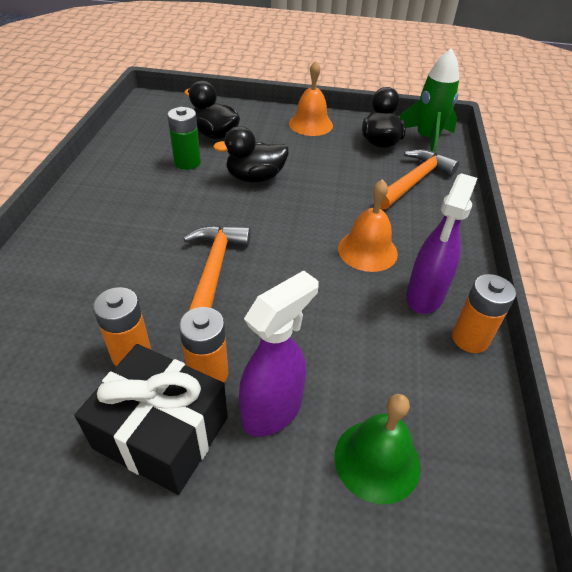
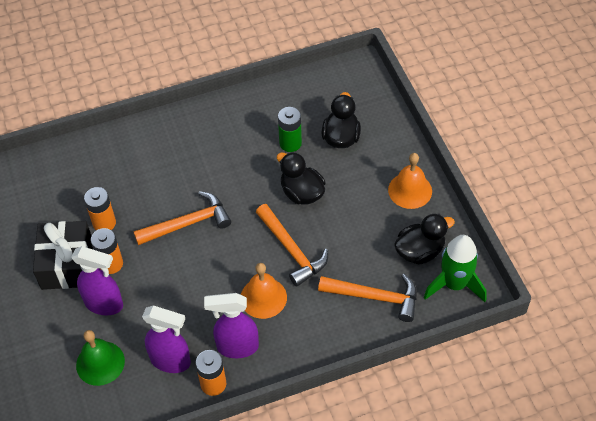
camera: 65 degrees right, 10 degrees up
none -> purple spray bottle [142,305,191,373]
none -> orange hammer [256,204,328,287]

